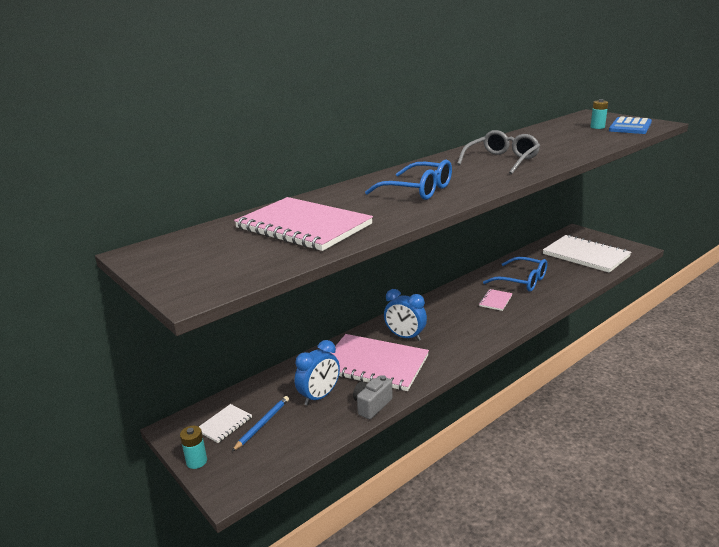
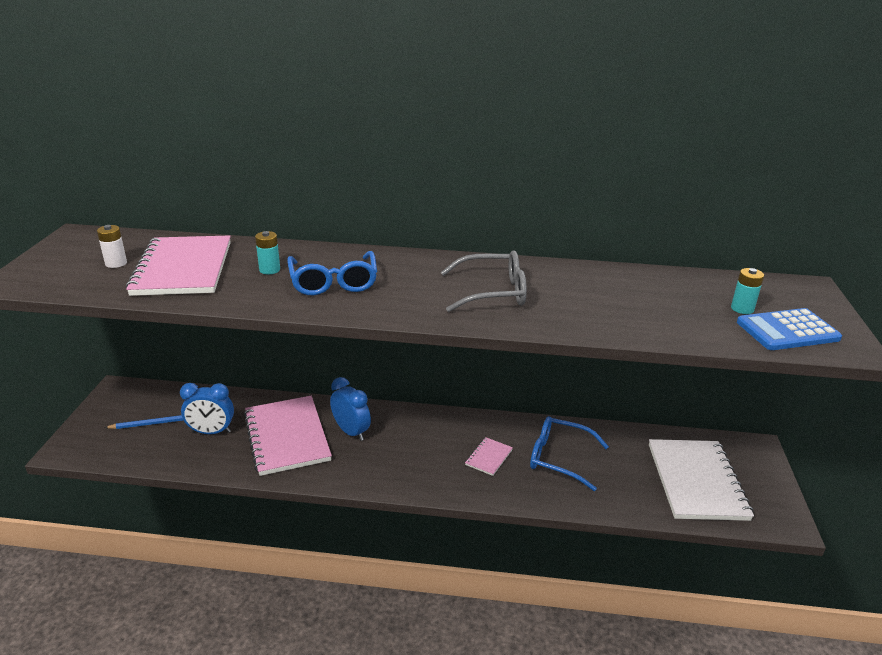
camera: 45 degrees right, 5 degrees up
turquoise battery [180,426,207,469] -> turquoise battery moved to [255,231,280,275]
white notebook [199,404,252,443] -> none
grey camera [353,375,393,419] -> none
blue clock [384,289,427,341] -> blue clock turned 150 degrees clockwise [330,377,371,441]
pink notebook [479,289,513,311] -> pink notebook turned 45 degrees counterclockwise [465,437,513,476]
blue glasses [483,257,547,292] -> blue glasses turned 120 degrees clockwise [530,416,609,491]
none -> white battery [97,225,127,268]

